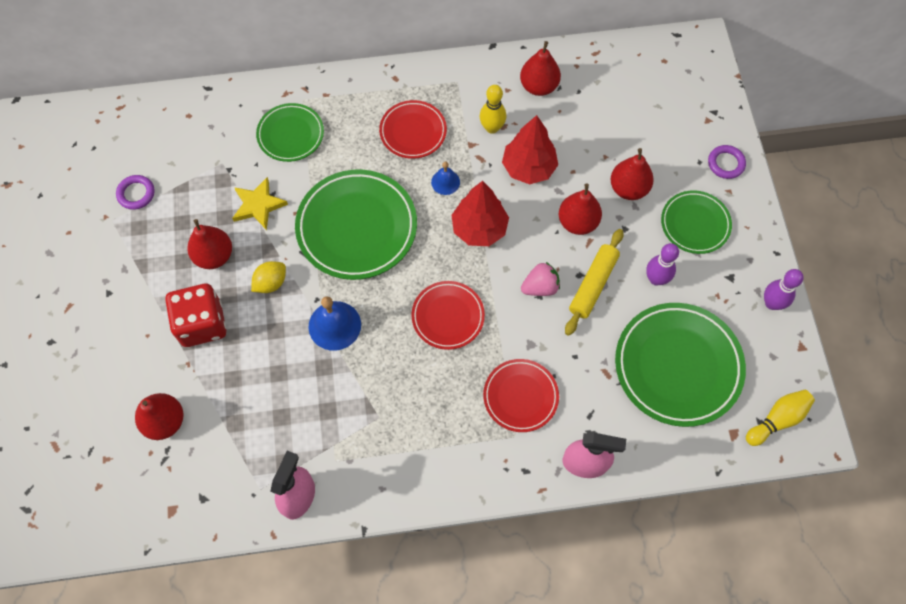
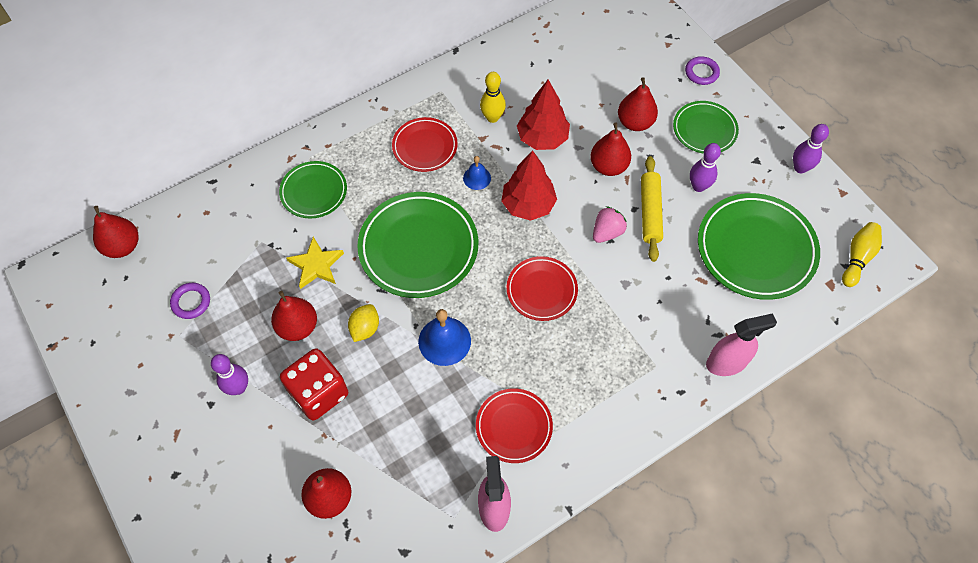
camera: 25 degrees left, 5 degrees down
red plate [483,359,559,432] -> red plate moved to [476,388,553,463]
red pear [520,41,561,96] -> red pear moved to [93,206,138,258]
none -> purple bowling pin [211,354,248,395]

